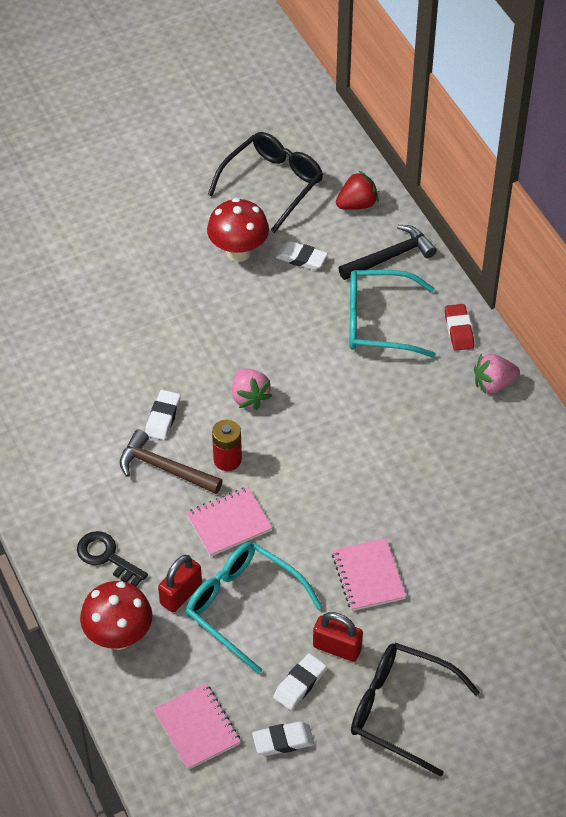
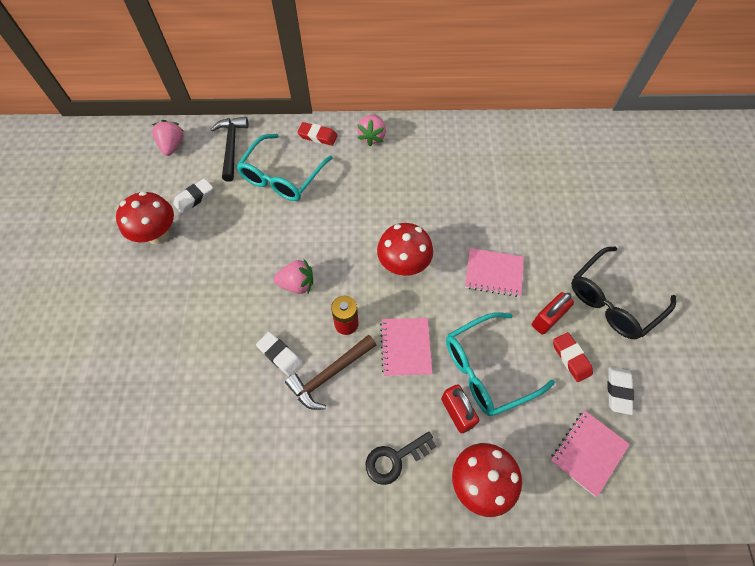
camera: 65 degrees left, 10 degrees up
pink notebook [153,683,241,770] -> pink notebook turned 45 degrees counterclockwise [550,410,630,497]
black glasses [208,132,323,233] -> none
white eraser [273,654,326,710] -> red eraser [553,332,593,382]
red strawberry [336,170,379,210] -> pink strawberry [152,120,184,156]
none -> red mushroom [377,223,433,276]

